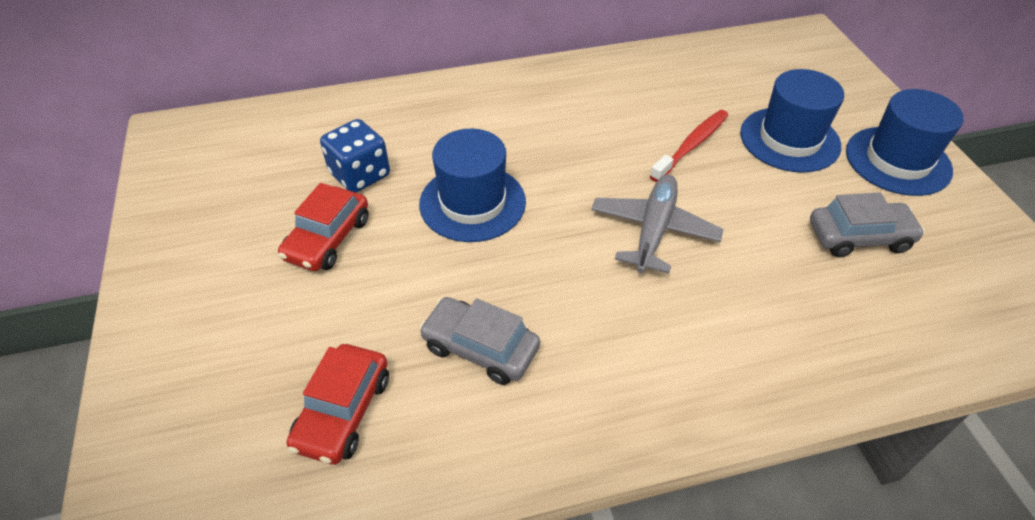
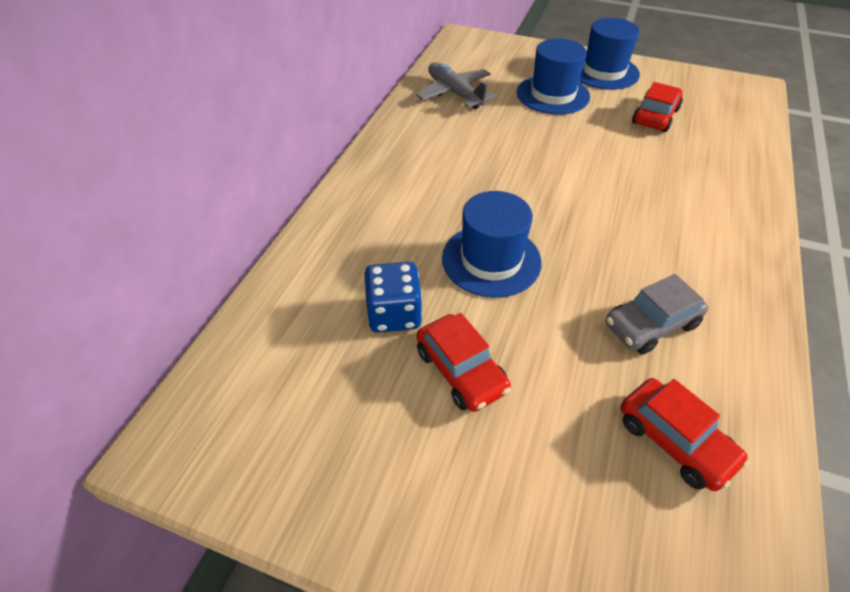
camera: 55 degrees left, 0 degrees up
grey plane [591,175,724,274] -> grey plane moved to [416,63,496,109]
red toothbrush [650,110,728,182] -> none
grey car [810,193,925,257] -> red car [632,82,683,132]

